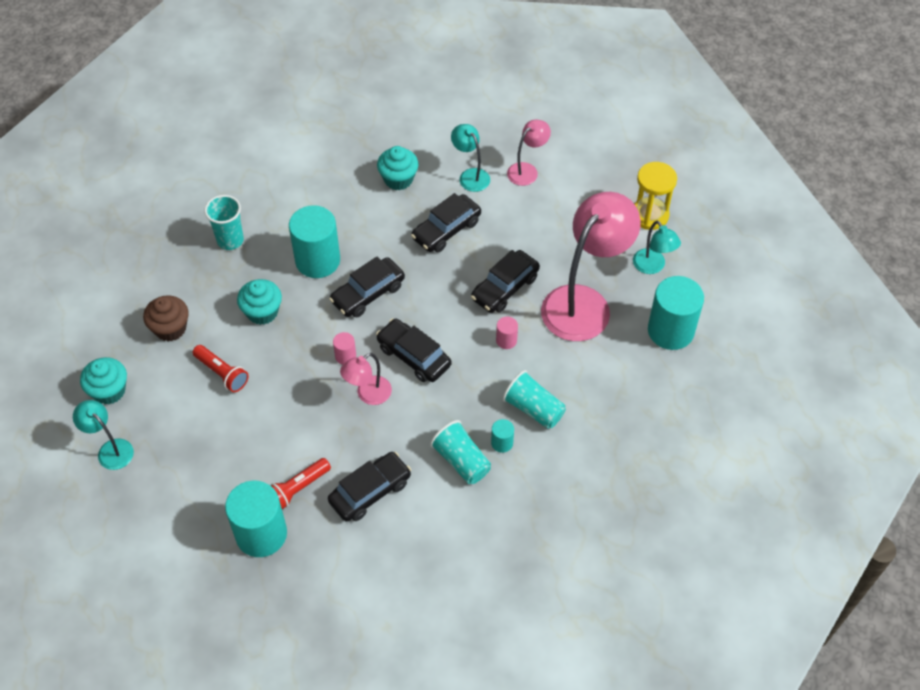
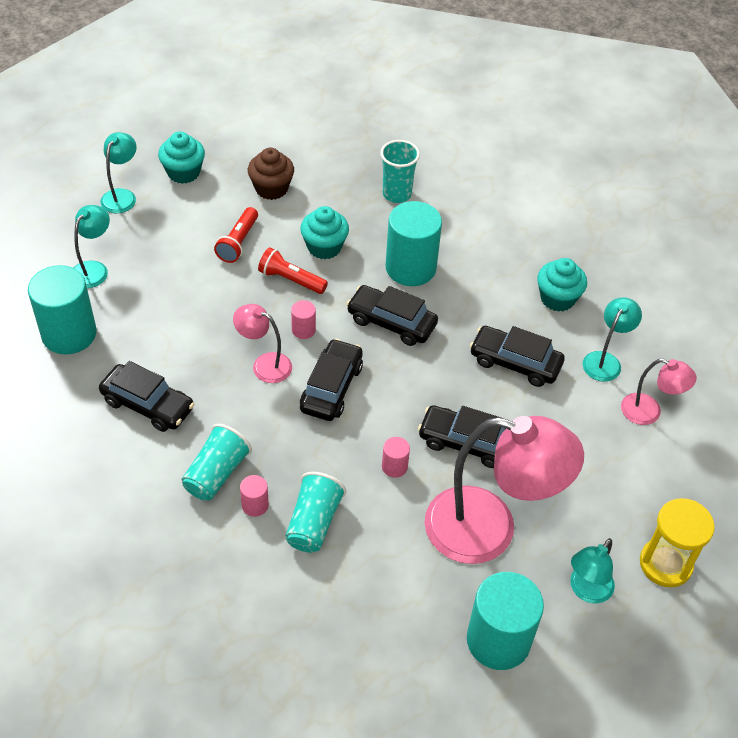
camera: 65 degrees right, 5 degrees down
red flashlight [271,458,331,509] -> red flashlight moved to [258,247,328,294]
turquoise cylinder [491,419,514,453] -> pink cylinder [240,475,269,517]
none -> turquoise lamp [74,205,110,288]

